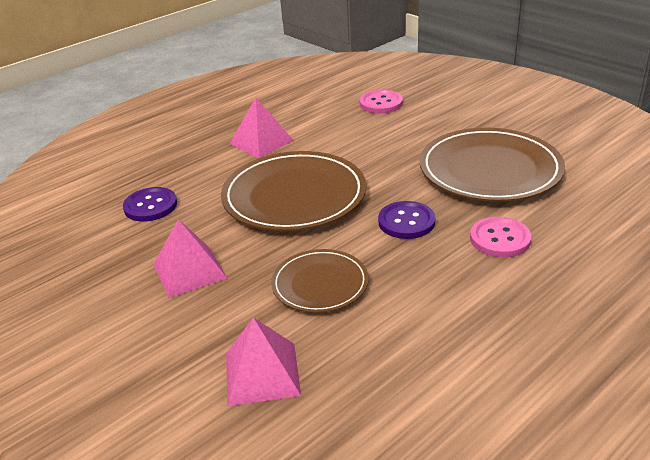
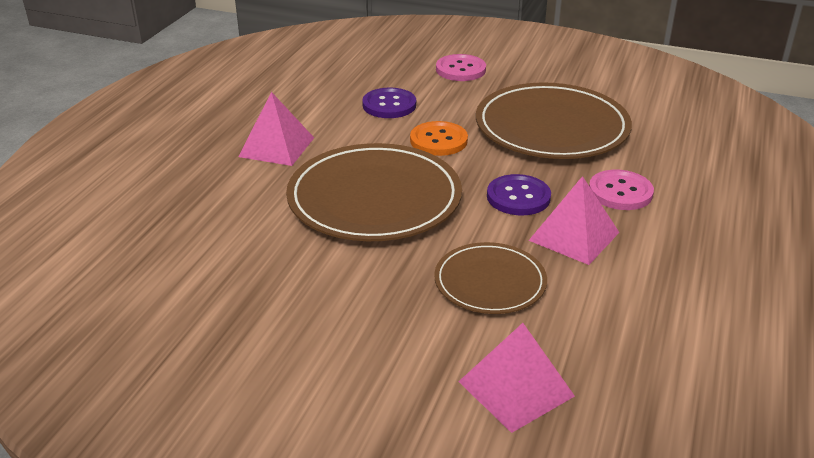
camera: 30 degrees left, 0 degrees up
purple button [123,187,177,222] -> purple button moved to [362,88,416,118]
pink pyramid [153,219,227,298] -> pink pyramid moved to [529,176,620,265]
pink button [359,90,403,113] -> pink button moved to [436,54,486,81]
none -> orange button [410,121,468,156]

